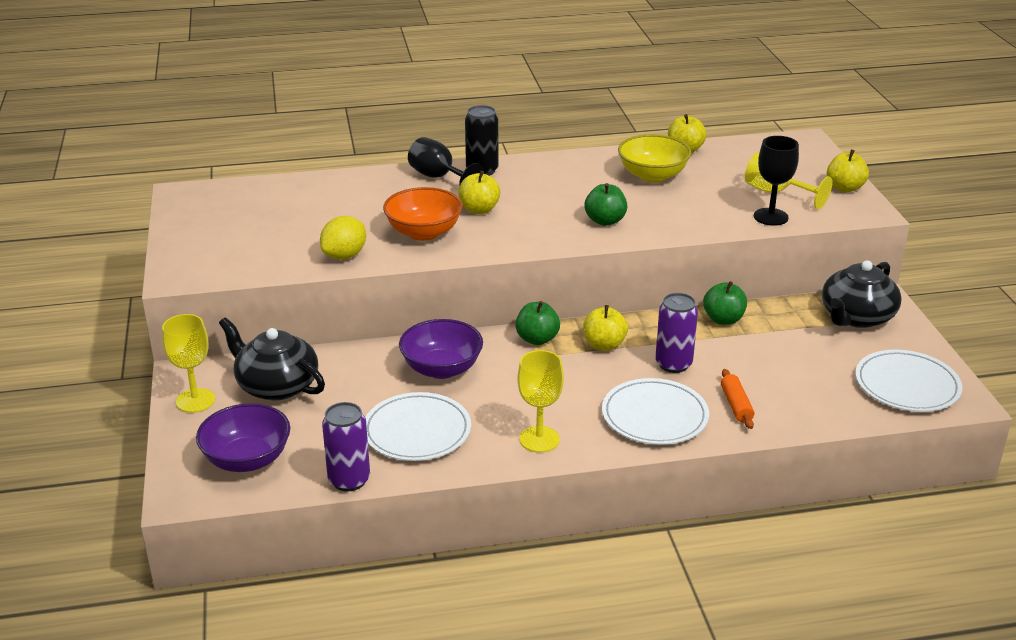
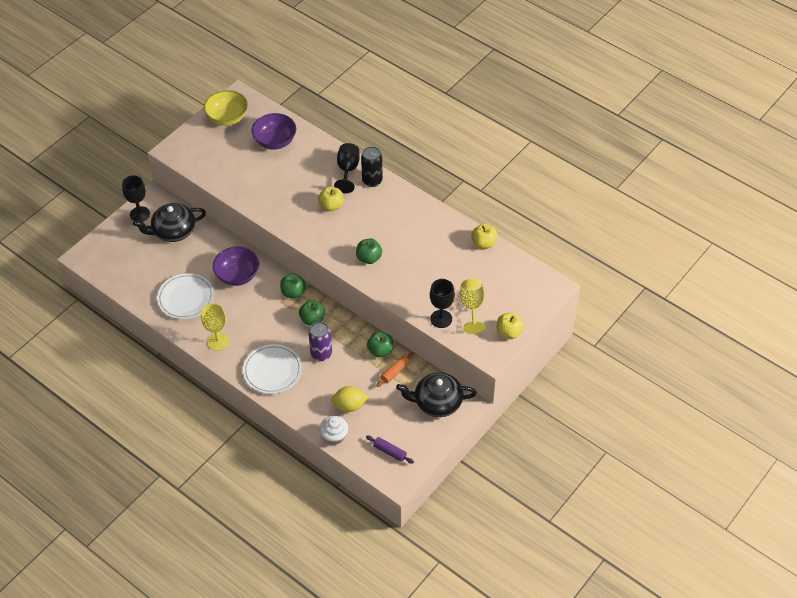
camera: 50 degrees right, 20 degrees up
yellow goblet [162,314,215,413] -> black goblet [122,175,150,222]
purple bowl [196,403,290,472] -> purple bowl moved to [252,113,296,150]
black teapot [219,317,325,401] -> black teapot turned 105 degrees counterclockwise [133,203,206,242]
yellow lemon [320,216,366,260] -> yellow lemon moved to [331,386,369,412]
purple can [322,402,370,491] -> none
orange bowl [383,187,463,241] -> none
yellow apple [583,305,628,351] -> green apple [299,300,325,326]
yellow bowl [618,134,691,183] -> yellow bowl moved to [204,90,248,126]
orange rolling pin [721,369,754,429] -> orange rolling pin moved to [376,352,414,387]
white plate [855,350,963,412] -> purple rolling pin [366,435,414,464]
none -> white cupcake [319,416,348,445]

